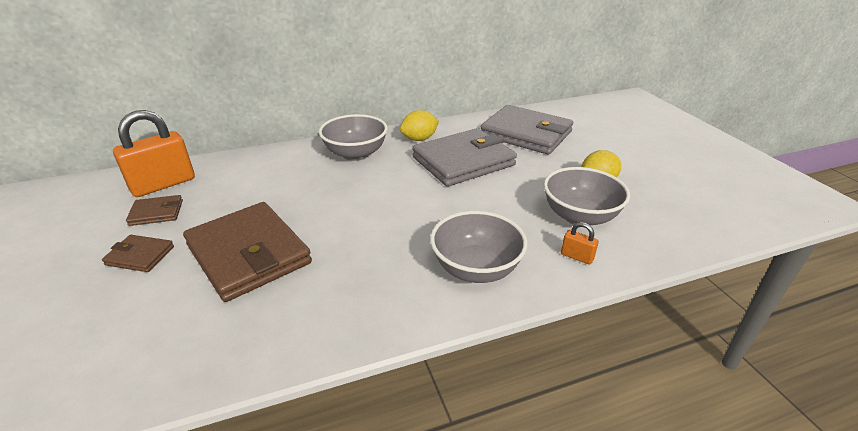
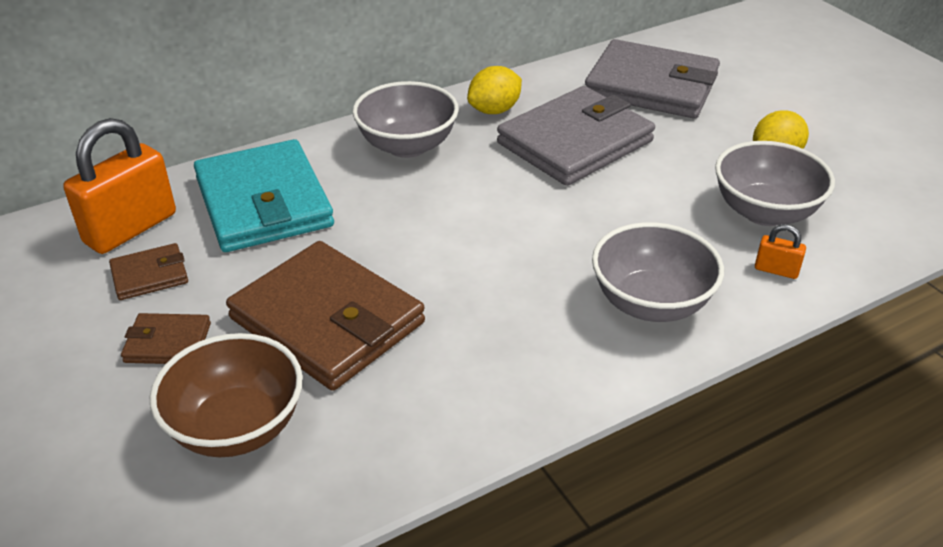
camera: 10 degrees left, 5 degrees up
none -> brown bowl [150,333,303,457]
none -> turquoise wallet [194,139,334,252]

